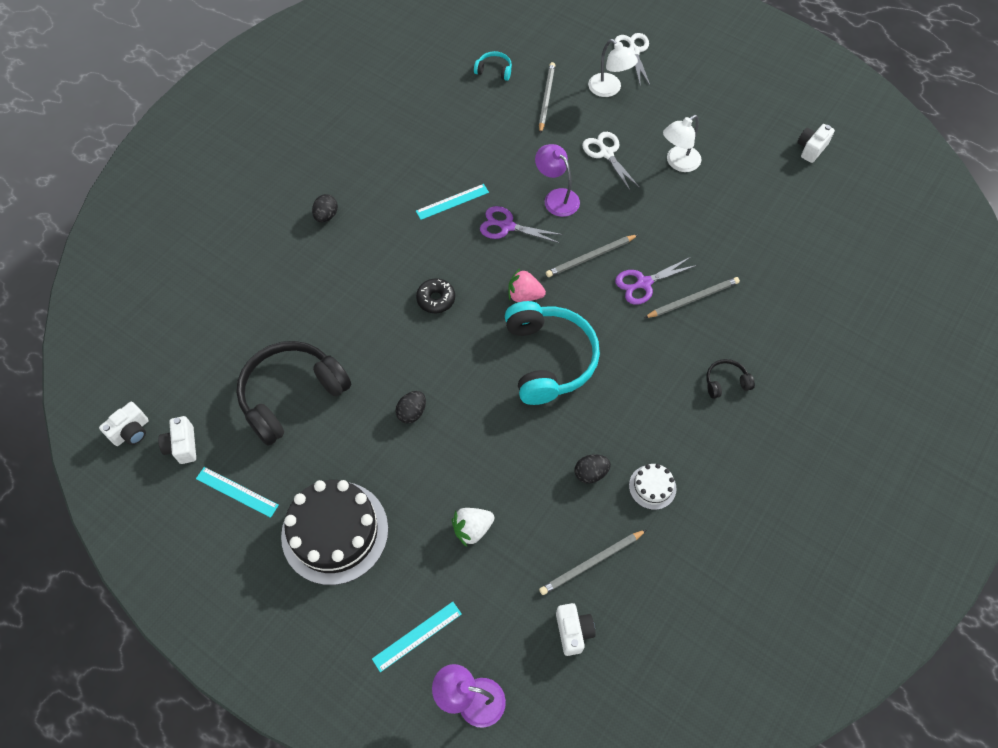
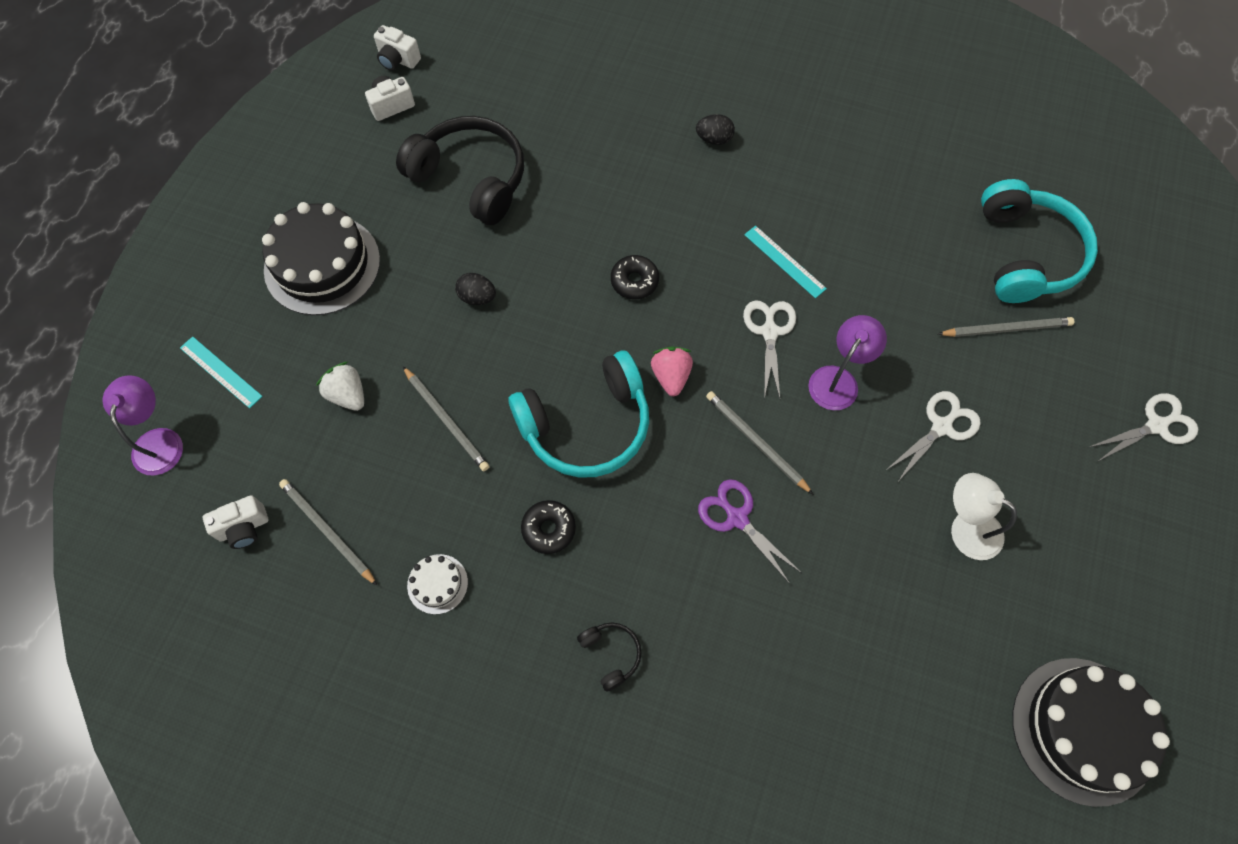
camera: 75 degrees right, 5 degrees up
turquoise ruler [196,467,279,518] -> none
turquoise headphones [474,51,512,81] -> turquoise headphones [981,179,1098,303], size x2.31
purple scissors [480,206,563,243] -> white scissors [743,300,796,399]
black egg [574,454,611,484] -> none
white lamp [588,39,638,97] -> none
grey pencil [644,277,740,318] -> grey pencil moved to [403,367,490,471]
white camera [797,124,835,163] -> black cake [1012,658,1170,807]
none -> black donut [521,500,576,554]

